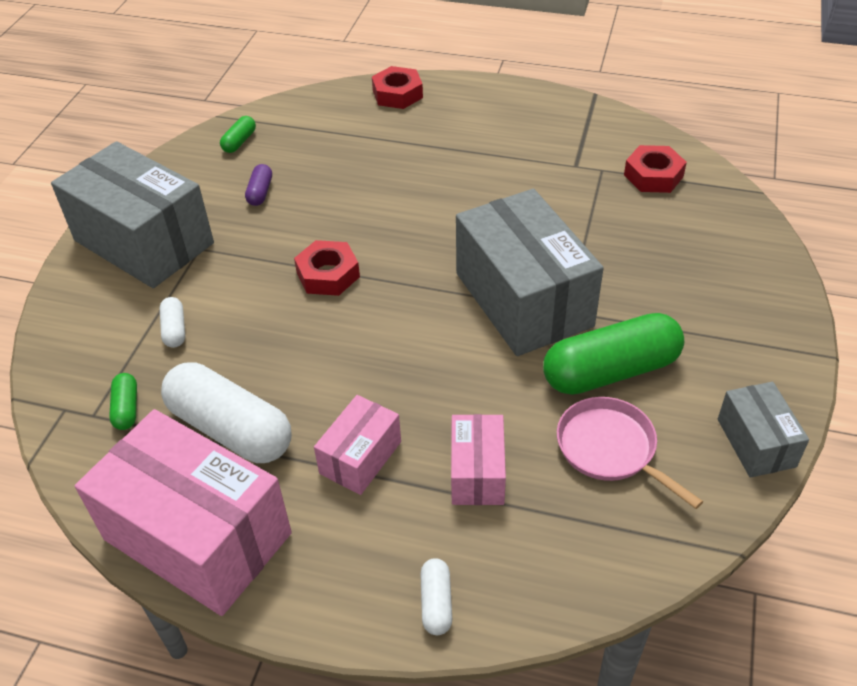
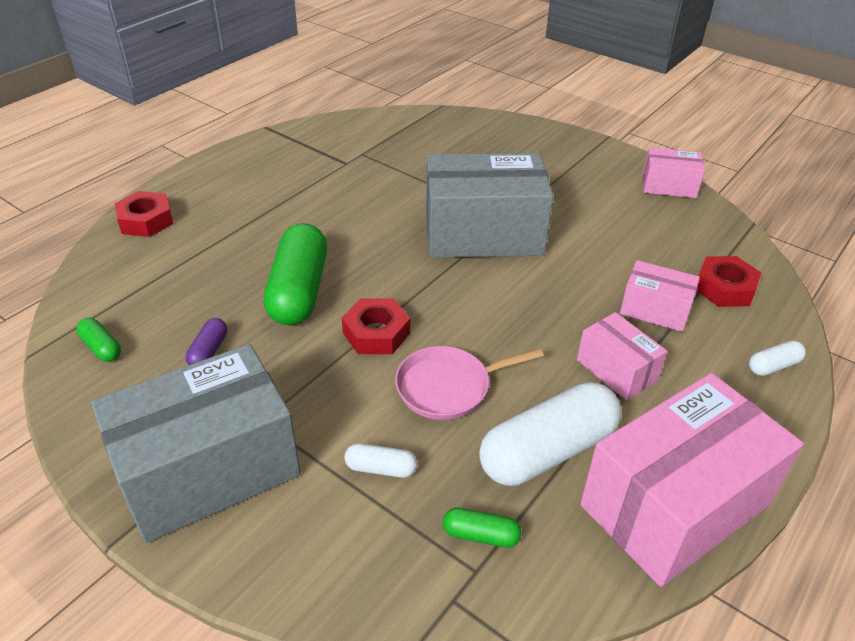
camera: 70 degrees left, 5 degrees down
purple capsule [245,164,272,206] -> purple capsule turned 75 degrees clockwise [186,318,227,365]
white capsule [420,558,452,635] -> white capsule turned 45 degrees counterclockwise [749,340,806,376]
green capsule [543,313,684,395] -> green capsule moved to [264,223,327,325]
pink pan [557,397,703,509] -> pink pan moved to [395,346,543,420]
red nut [624,145,687,193] -> red nut moved to [697,256,761,307]
grey box [718,382,809,478] -> pink box [642,147,705,198]

